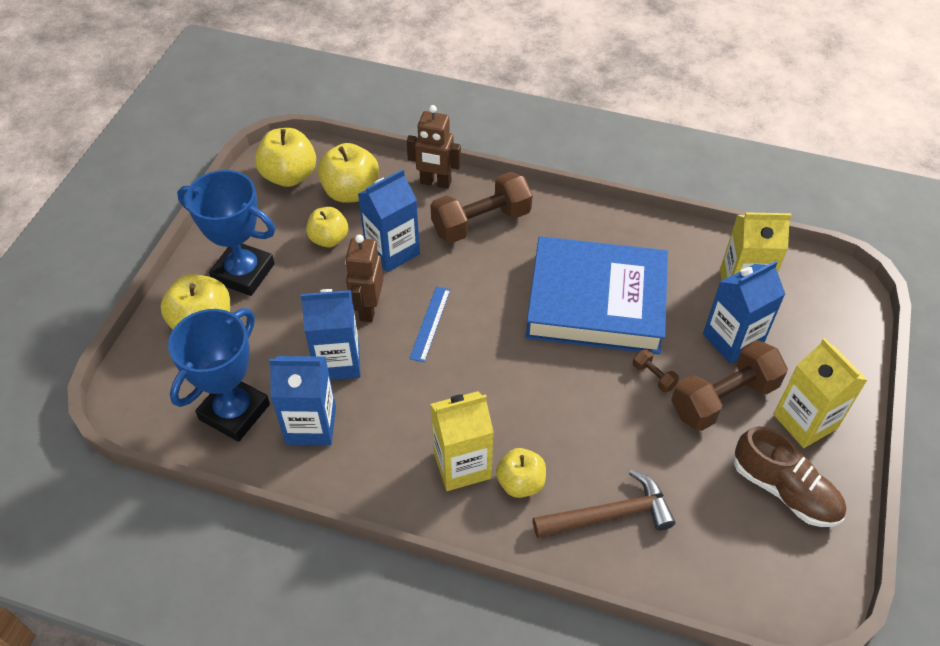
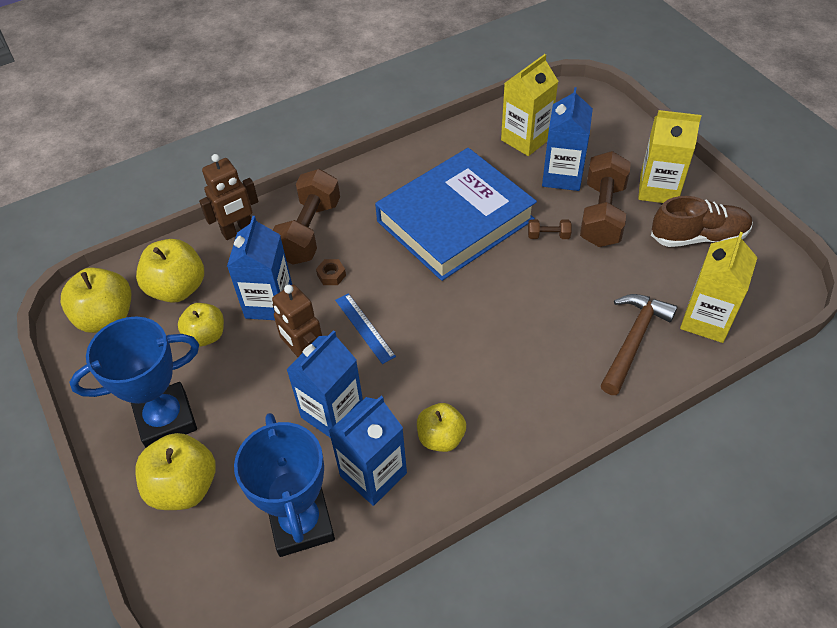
camera: 45 degrees left, 0 degrees up
yellow carton [430,391,494,491] -> yellow carton moved to [680,232,758,343]
yellow apple [496,448,546,498] -> yellow apple moved to [417,403,466,452]
none -> brown nut [316,259,346,285]

